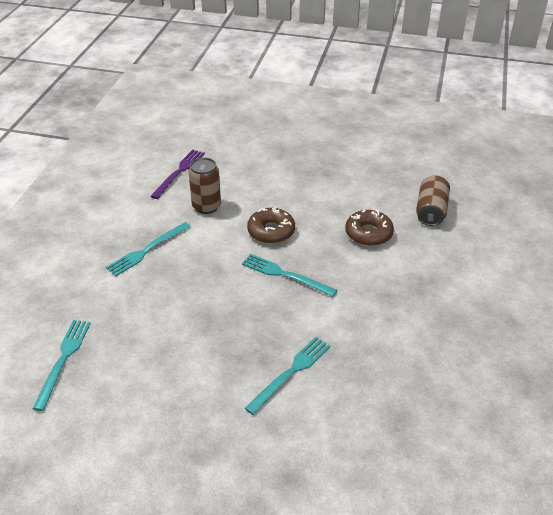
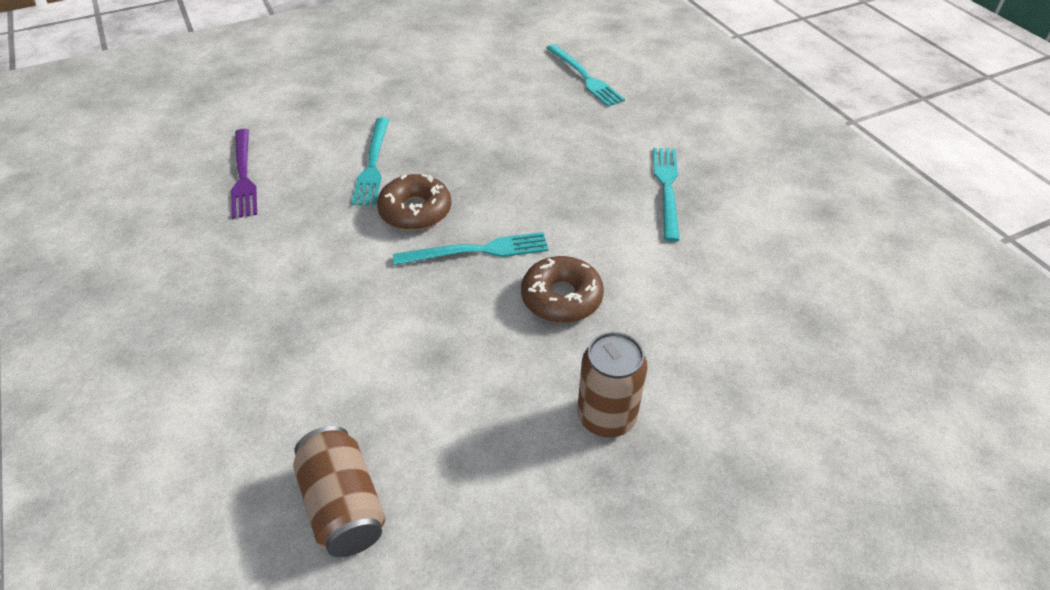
camera: 140 degrees right, 5 degrees up
purple fork [151,150,205,199] -> purple fork moved to [231,129,257,219]
brown can [188,157,221,214] -> brown can moved to [577,332,648,438]
brown donut [345,210,394,246] -> brown donut moved to [377,174,451,230]

